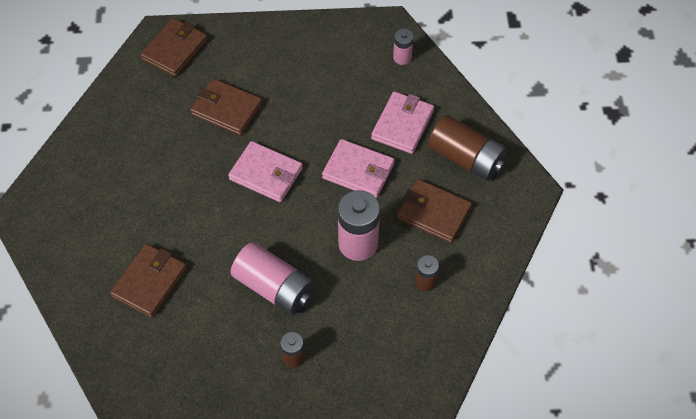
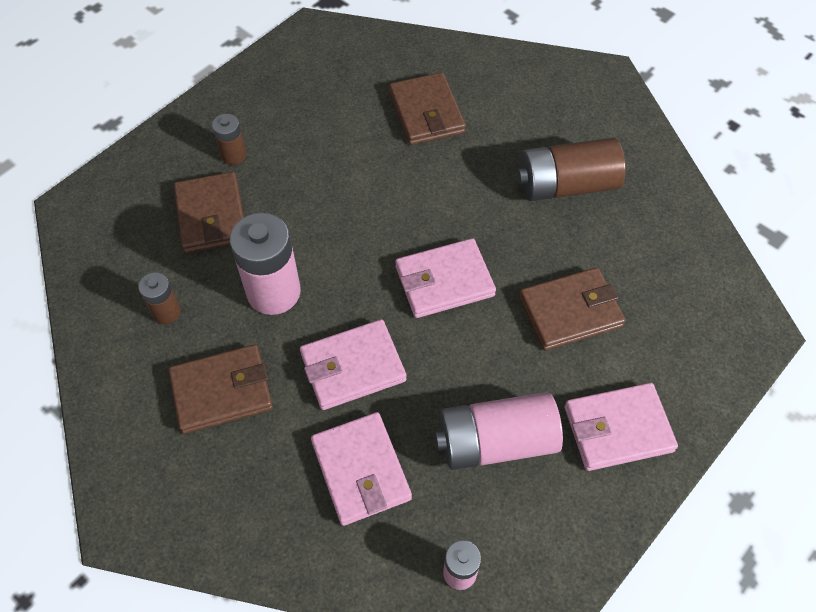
camera: 135 degrees right, 0 degrees up
brown wallet [140,18,208,77] -> brown wallet moved to [174,172,244,253]
pink battery [231,242,314,315] -> pink battery moved to [435,392,563,470]
brown battery [428,115,507,181] -> brown battery moved to [517,138,626,201]
none -> pink wallet [564,383,678,471]

